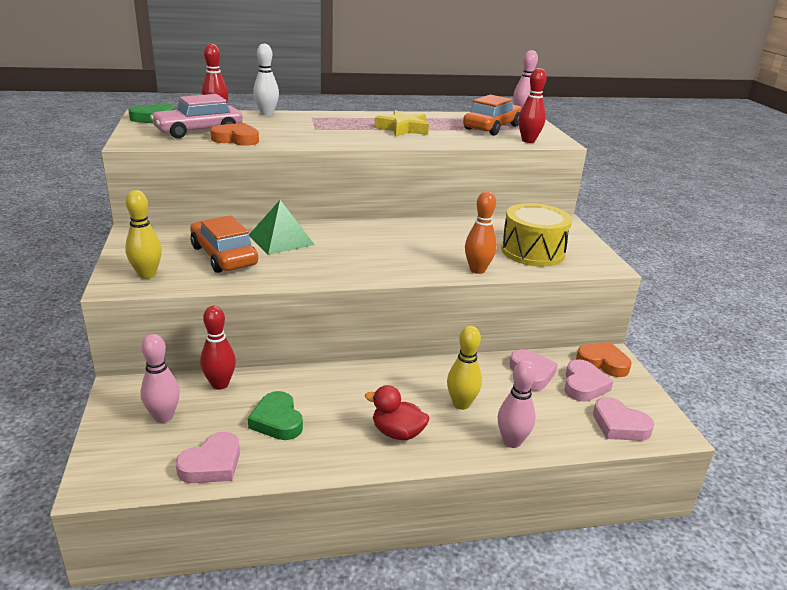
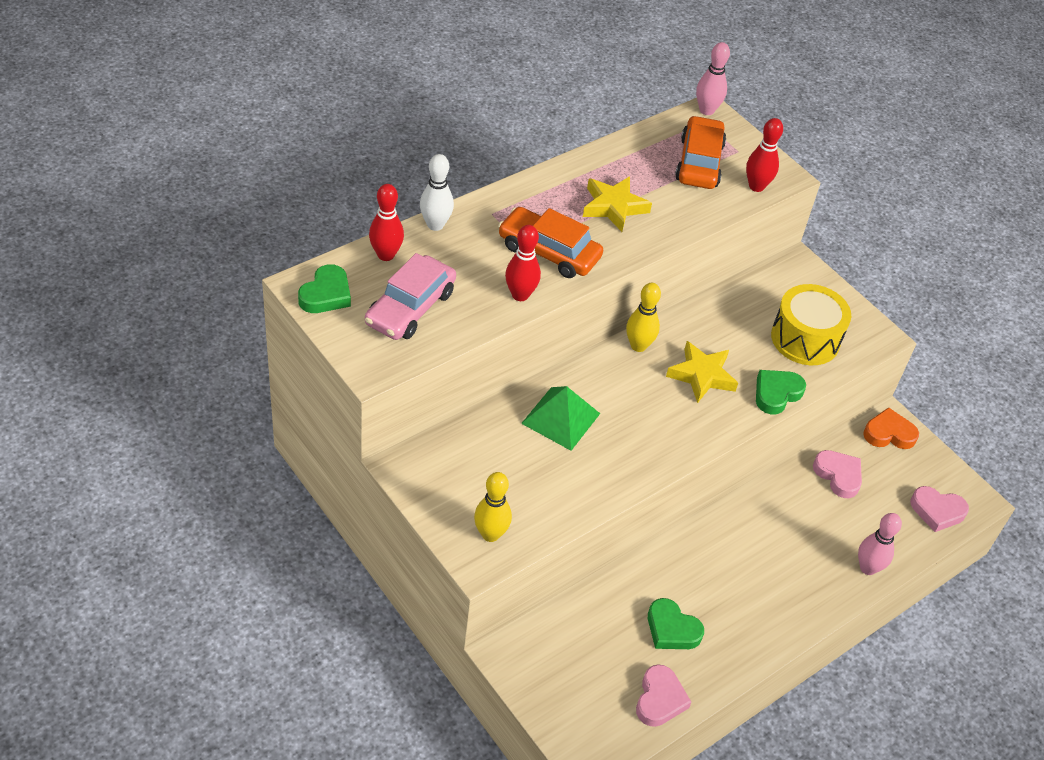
camera: 30 degrees left, 20 degrees up
pink bowling pin [141,334,180,423] -> none
orange car [190,215,258,273] -> orange car moved to [498,207,603,278]
red bowling pin [200,306,236,390] -> red bowling pin moved to [505,225,541,301]
orange heart [210,123,259,146] -> none
red duck [365,385,429,440] -> none
yellow bowling pin [447,326,482,410] -> yellow bowling pin moved to [626,283,661,352]
orange bowling pin [465,191,497,274] -> green heart [756,370,806,414]
pink heart [564,359,614,402] -> none
none -> yellow star [666,341,738,403]

